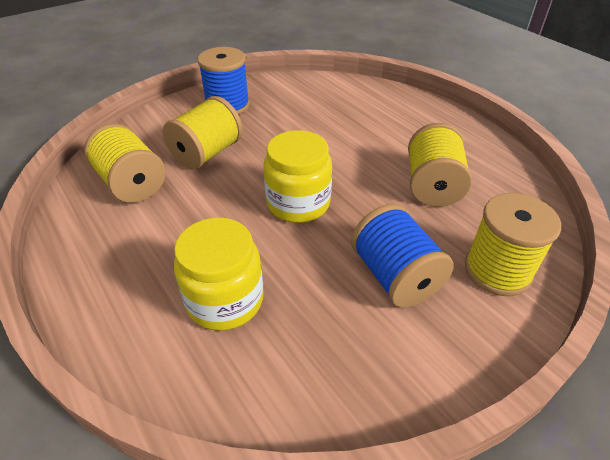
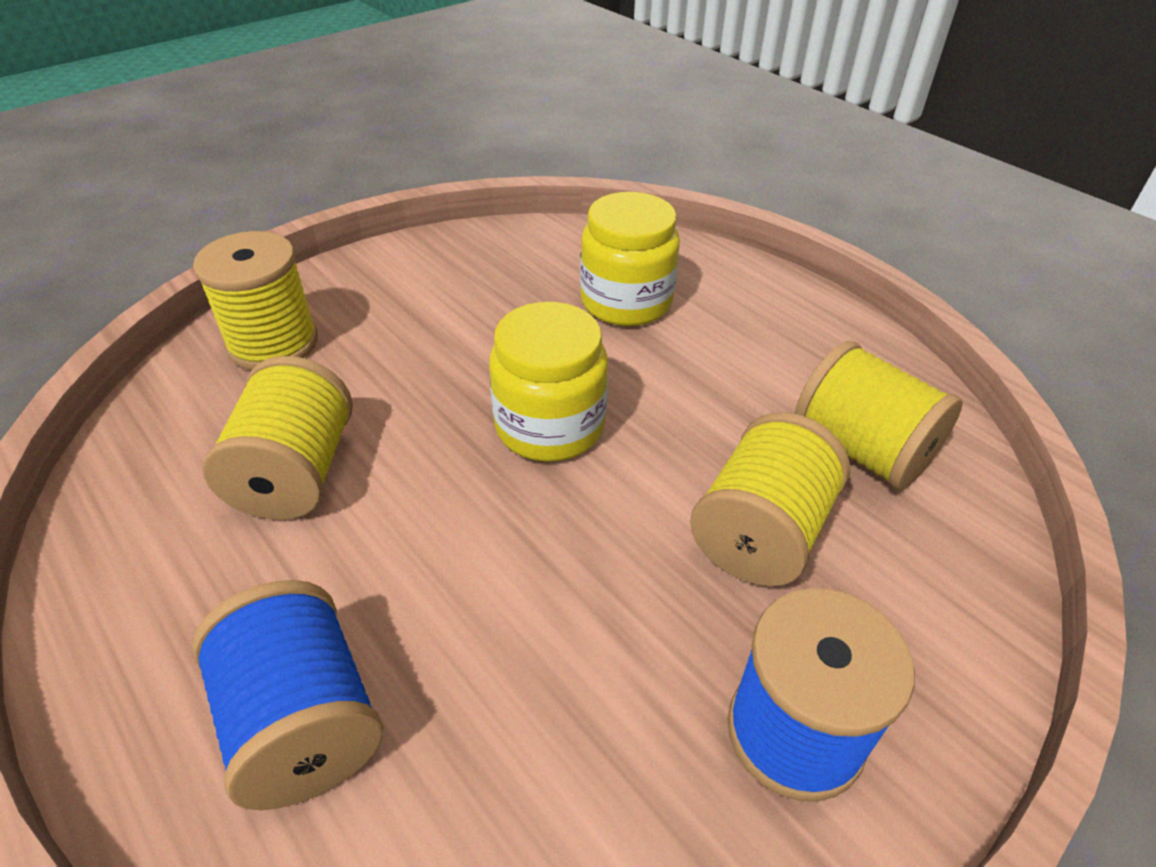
camera: 175 degrees right, 0 degrees up
blue spool [351,204,454,308] -> blue spool moved to [192,580,383,810]

